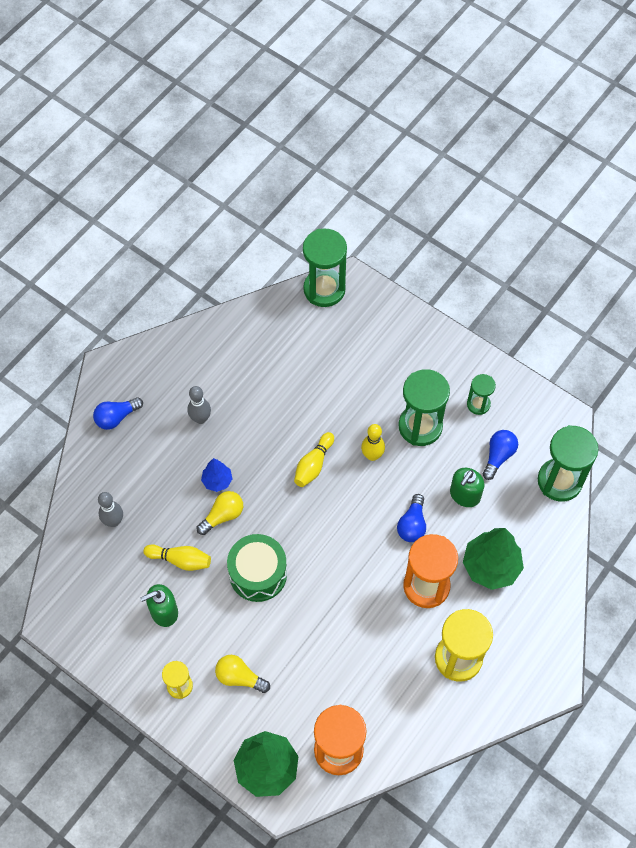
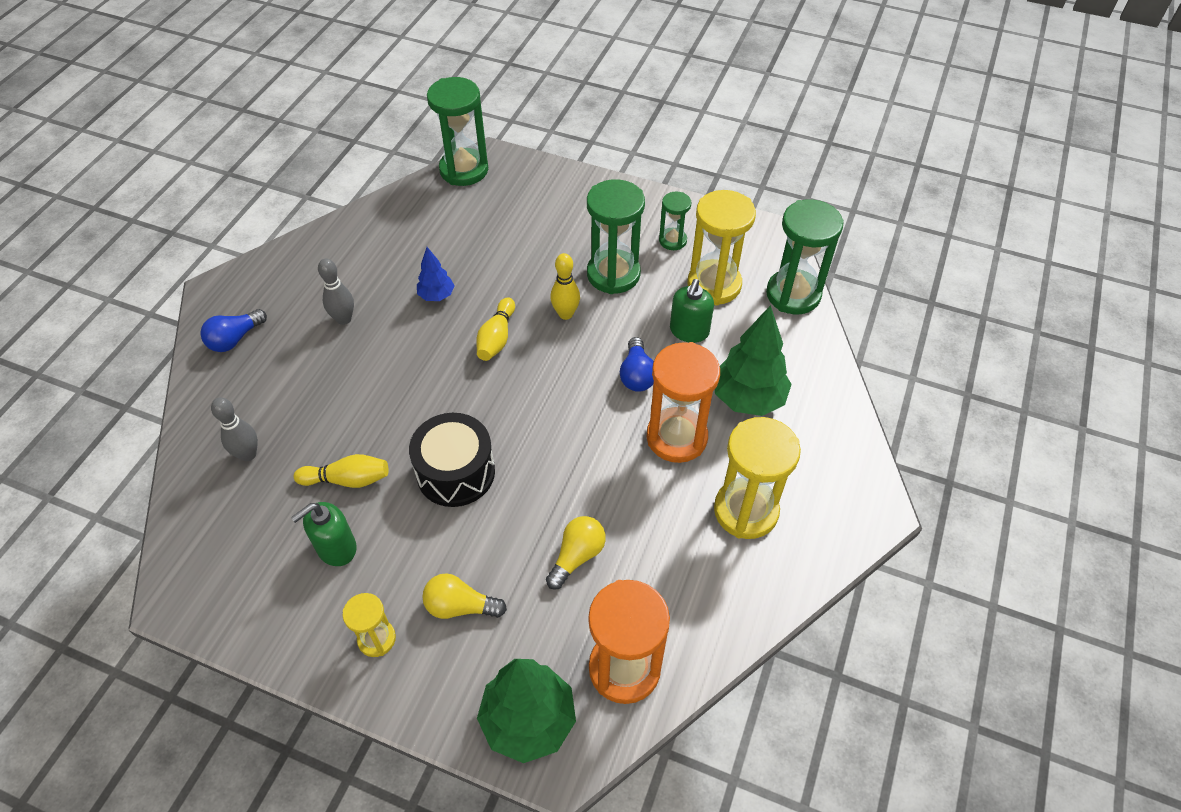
camera: 15 degrees left, 10 degrees down
yellow light bulb [197,491,243,535] -> yellow light bulb moved to [546,516,606,590]
blue tree [201,458,232,492] -> blue tree moved to [417,247,455,301]
green drum [227,534,287,602] -> black drum [409,413,495,507]
blue light bulb [483,430,518,480] -> yellow hourglass [687,190,756,305]

